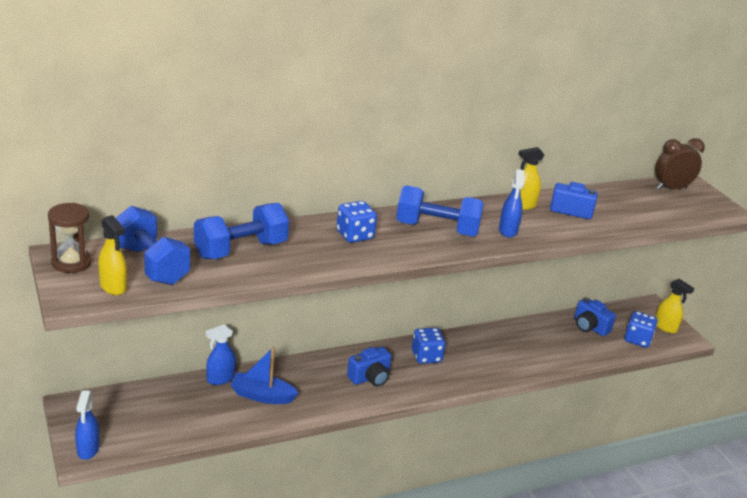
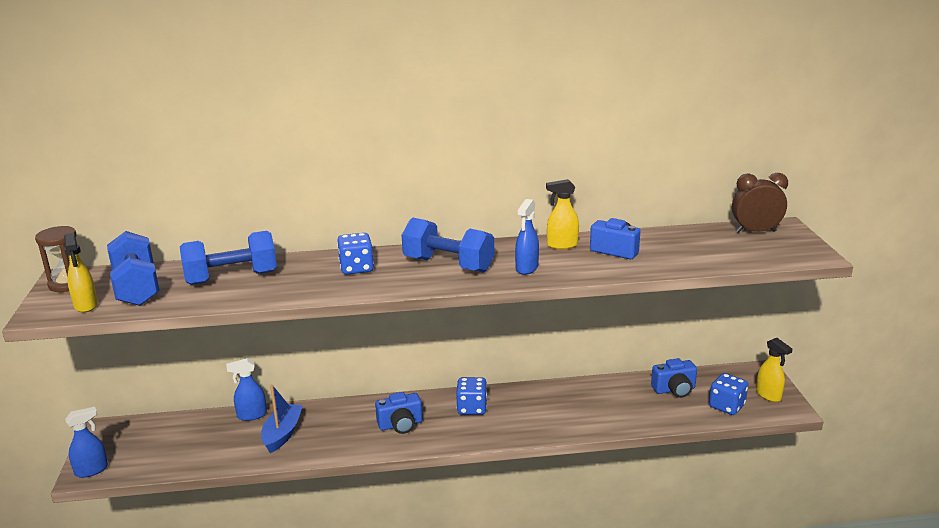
camera: 20 degrees right, 5 degrees down
blue spray bottle [75,390,100,460] -> blue spray bottle turned 135 degrees counterclockwise [65,407,108,478]
blue boat [231,347,299,404] -> blue boat turned 75 degrees clockwise [261,384,303,453]
blue camera [574,298,616,336] -> blue camera turned 75 degrees counterclockwise [651,358,697,398]

